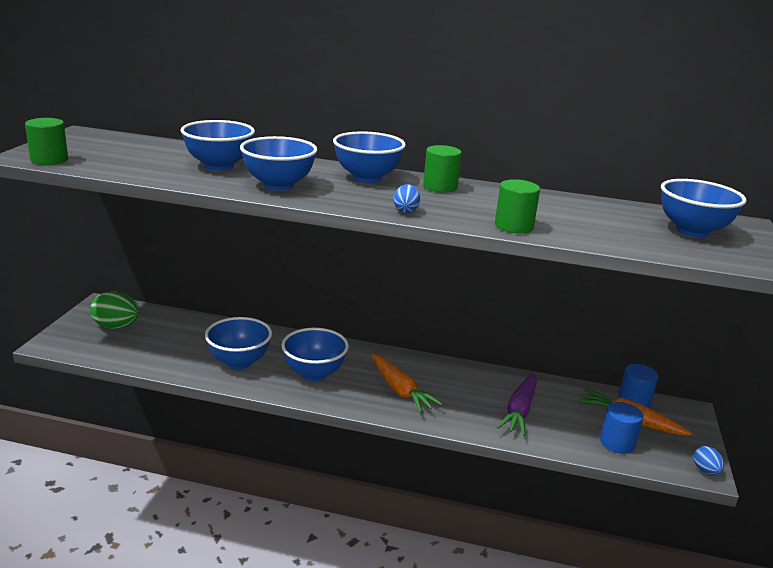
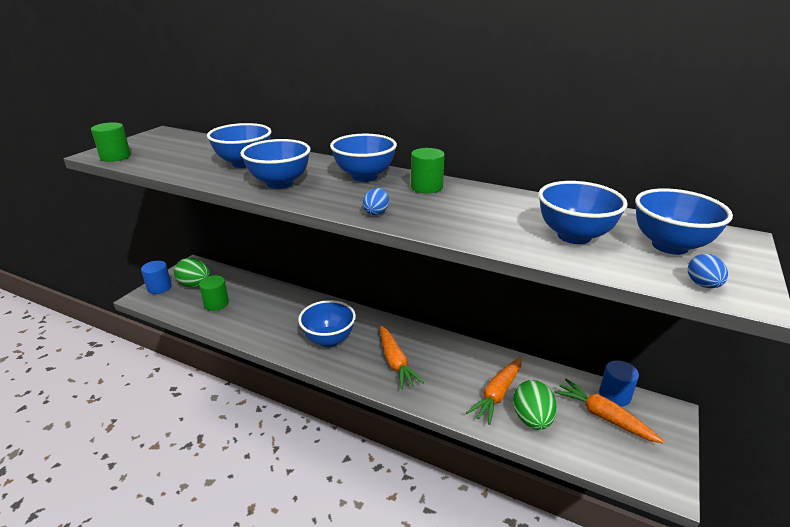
camera: 15 degrees right, 5 degrees up
blue bowl [205,317,272,369] -> blue bowl moved to [538,181,628,244]
green cylinder [495,179,540,234] -> green cylinder moved to [199,275,229,311]
purple carrot [497,373,537,436] -> orange carrot [466,357,522,425]
blue cylinder [600,402,643,454] -> blue cylinder moved to [141,261,172,294]
blue egg [694,446,724,475] -> blue egg moved to [688,254,728,288]
none -> green egg [513,380,557,430]

